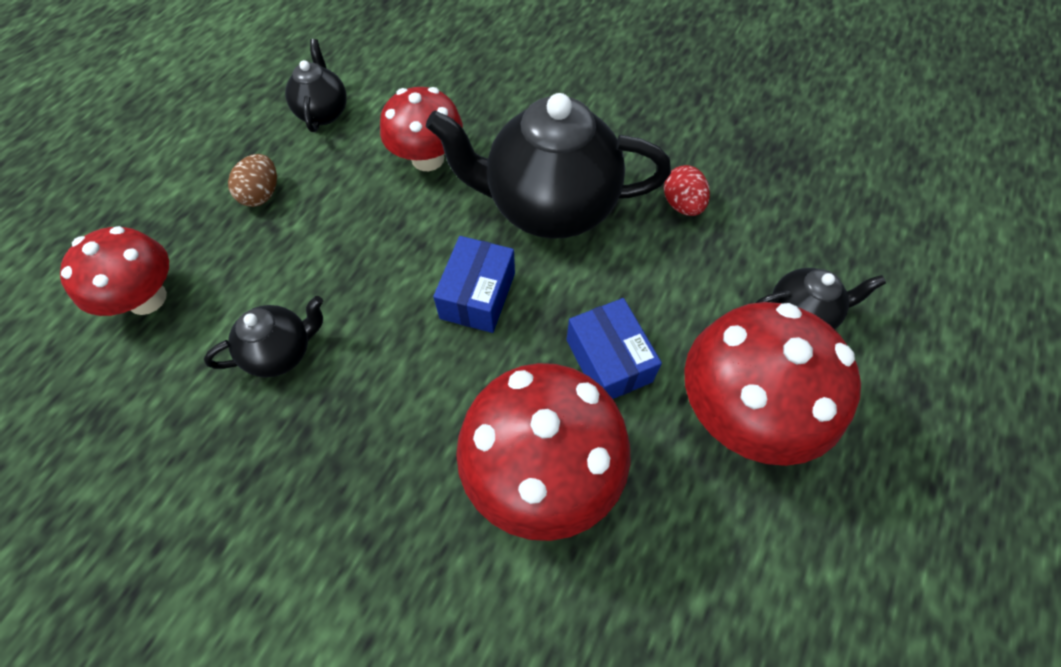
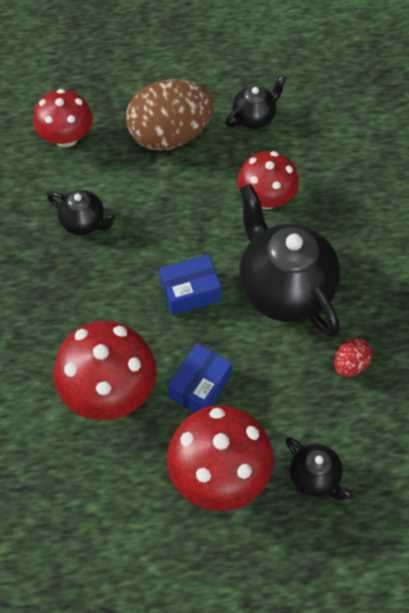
camera: 55 degrees right, 0 degrees up
brown egg [228,154,277,207] -> brown egg [126,79,214,151], size x2.25

